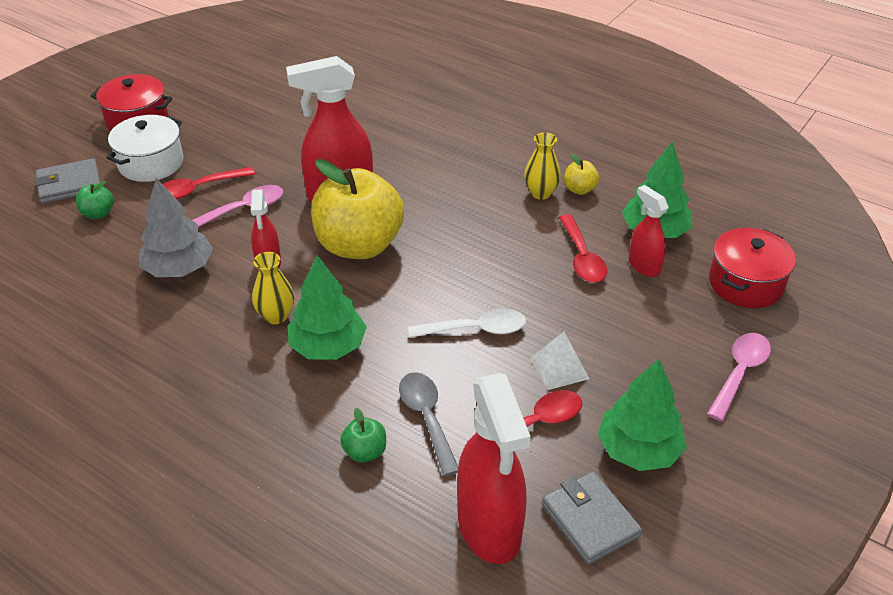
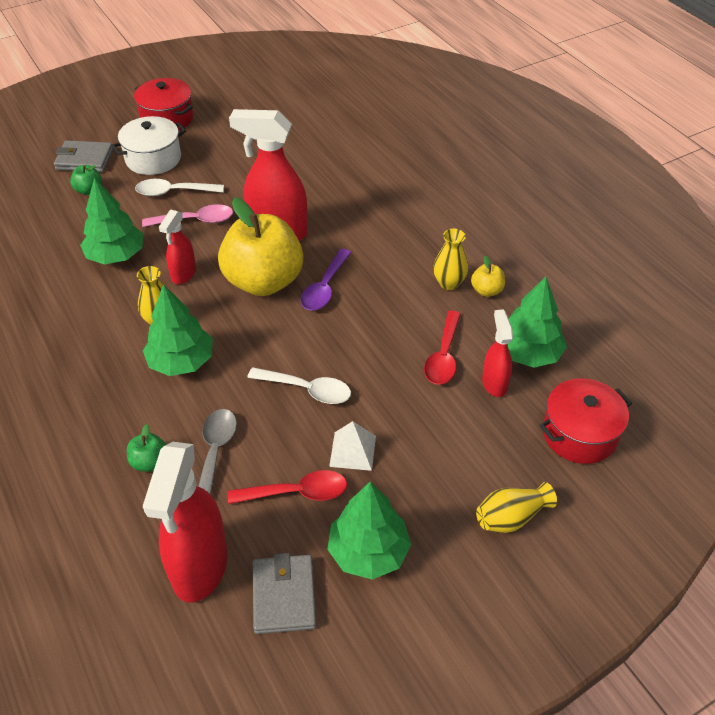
camera: 25 degrees right, 5 degrees up
grey tree [139,178,213,277] -> green tree [80,178,143,264]
red spoon [163,167,255,199] -> white spoon [135,179,224,196]
pink spoon [707,333,771,421] -> yellow vase [476,482,557,533]
none -> purple spoon [301,249,352,311]

